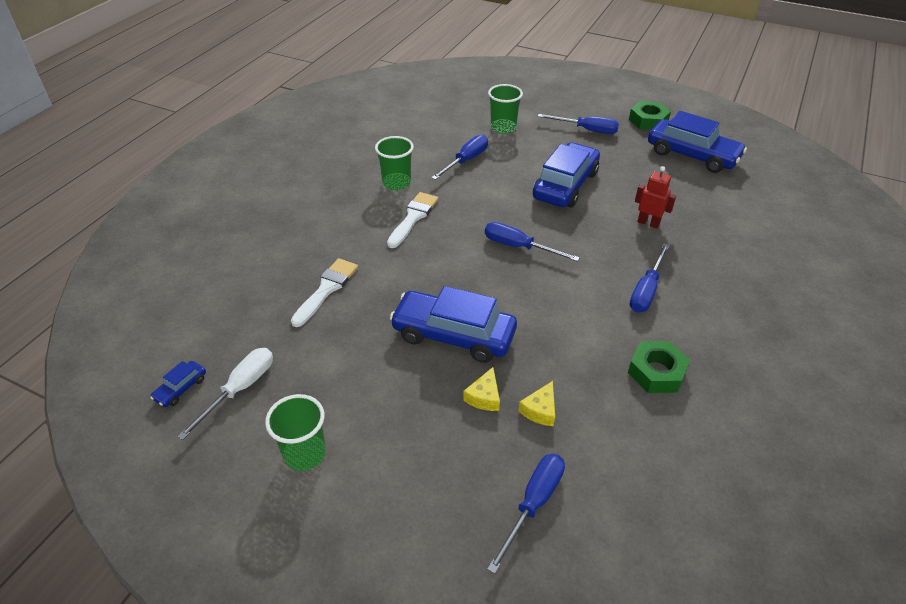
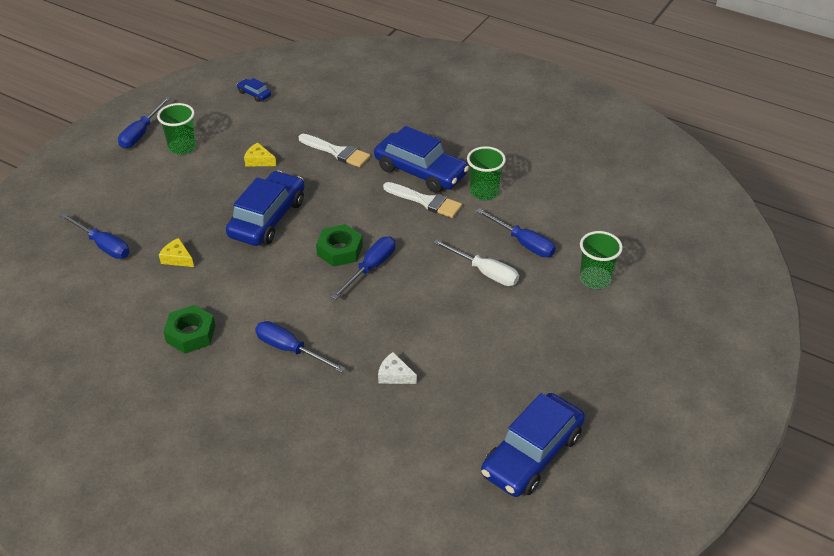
camera: 95 degrees right, 0 degrees up
white screwdriver [177,348,273,440] -> white screwdriver moved to [433,239,519,286]
yellow cheese [463,367,500,411] -> yellow cheese moved to [244,142,276,167]
blue car [533,142,600,208] -> blue car moved to [374,126,469,193]
blue screwdriver [538,114,619,134] -> blue screwdriver moved to [118,97,171,148]
green nut [629,101,671,130] -> green nut moved to [316,224,363,267]
red robot [635,166,676,228] -> white cheese [378,352,417,384]

